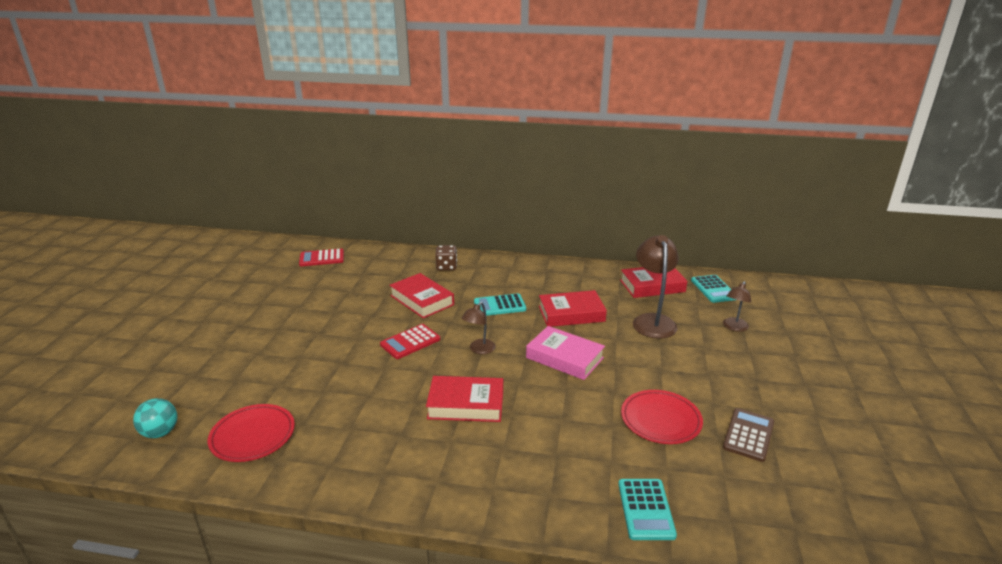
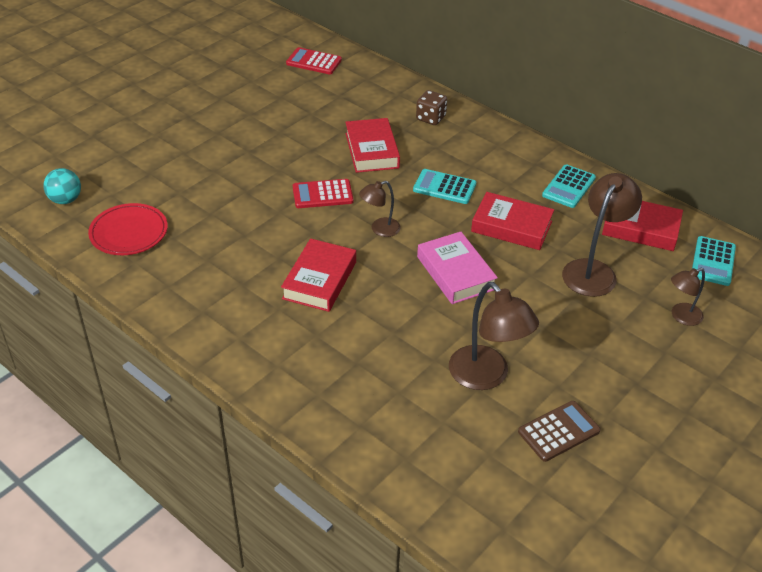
camera: 30 degrees right, 15 degrees up
red book [426,376,503,422] -> red book turned 75 degrees clockwise [281,238,356,312]
turquoise calculator [618,479,677,540] -> turquoise calculator moved to [542,164,596,208]
red plate [621,390,703,444] -> brown lamp [449,282,539,390]

